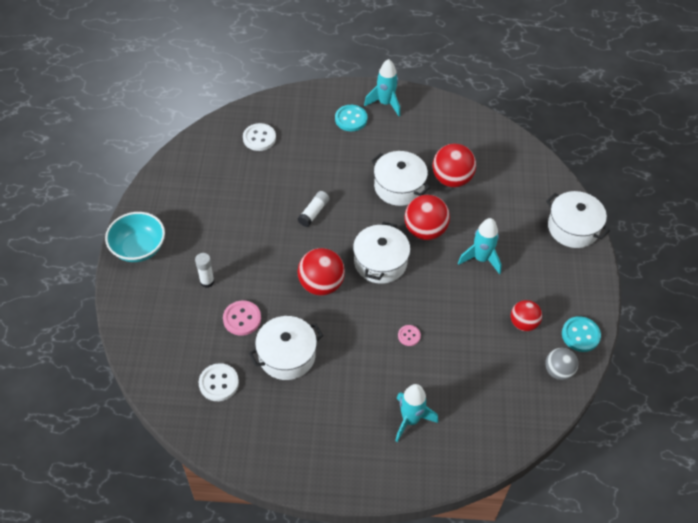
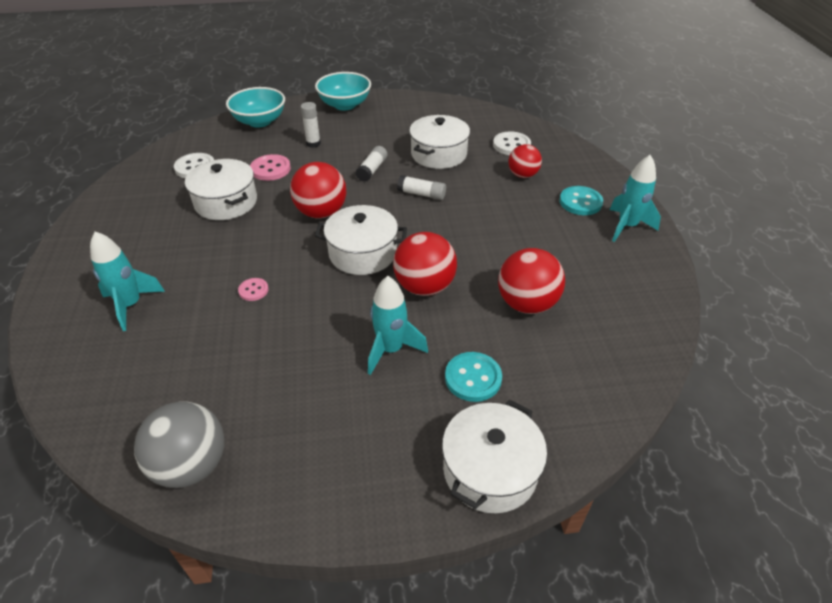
camera: 80 degrees right, 10 degrees down
white pot [371,151,430,206] -> white pot moved to [409,115,470,169]
red ball [511,300,542,331] -> red ball moved to [508,144,542,178]
grey ball [546,348,578,380] -> grey ball [134,401,225,488], size x1.55
turquoise button [562,316,601,352] -> turquoise button moved to [445,352,502,402]
none -> turquoise bowl [226,87,285,127]
none -> white glue stick [355,146,387,182]

